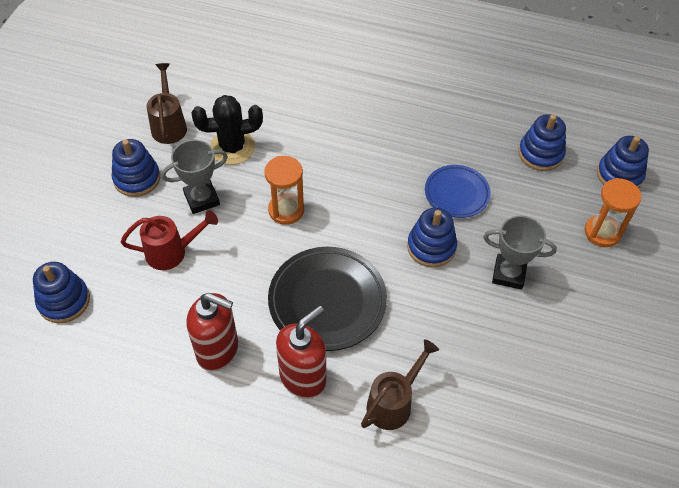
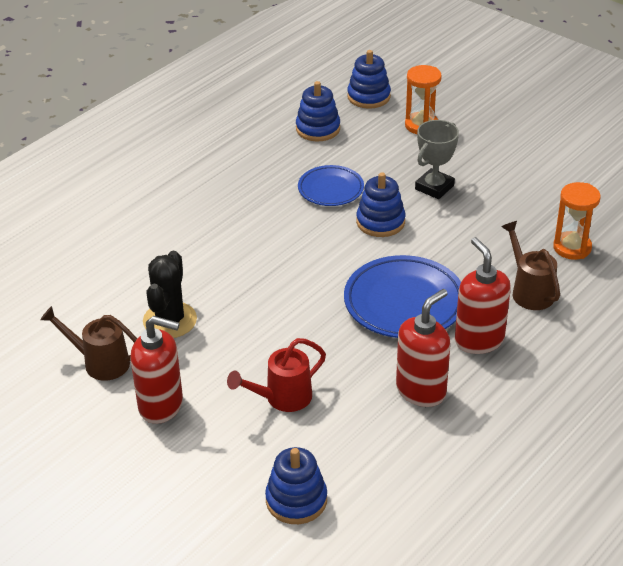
camera: 65 degrees left, 15 degrees down
blue stacking toy [112,139,160,197] -> red soap dispenser [130,316,183,424]
red watering can [121,210,218,270] -> red watering can turned 135 degrees counterclockwise [227,338,326,412]
grey trophy [162,140,228,214] -> none
orange hourglass [264,156,304,225] -> orange hourglass moved to [553,182,601,260]
black plate [268,247,387,351] -> blue plate [344,255,461,338]

